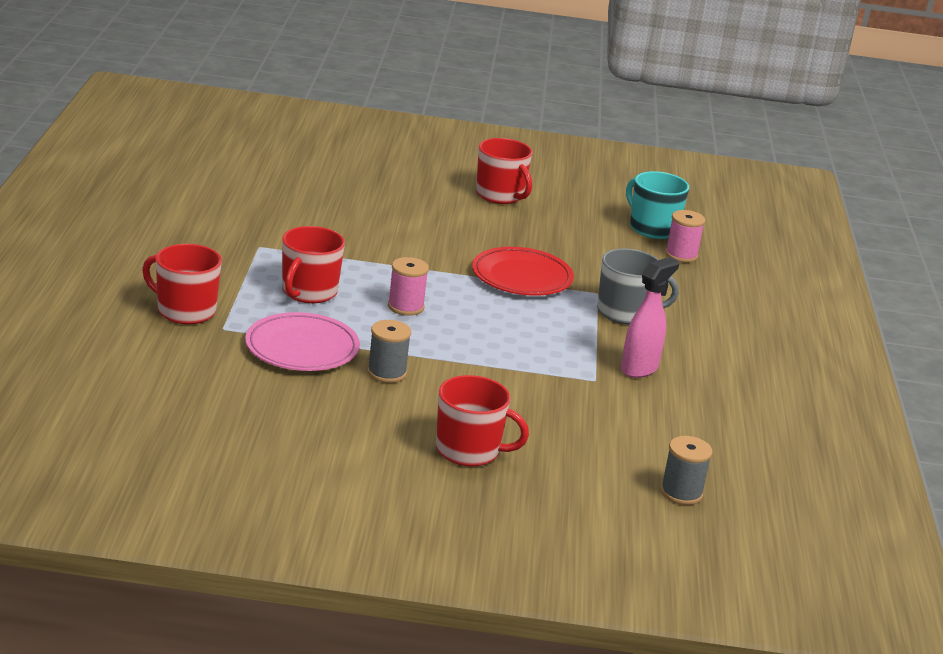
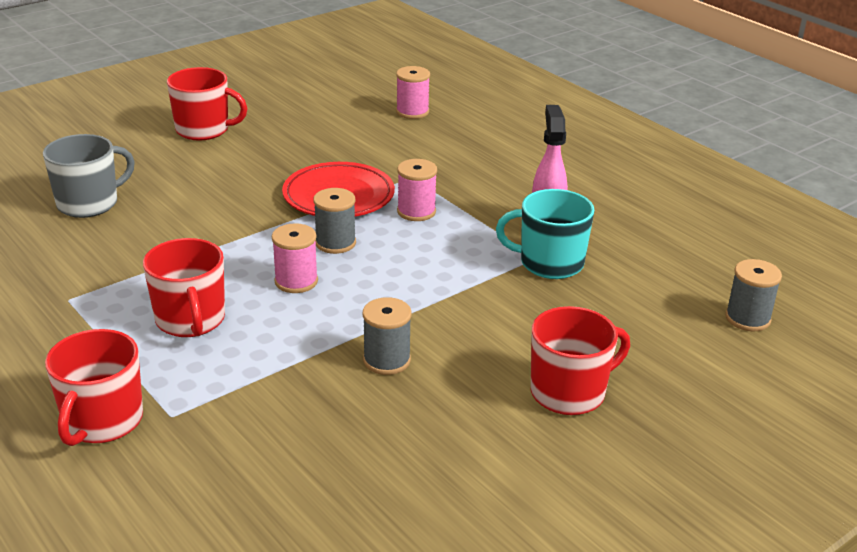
camera: 40 degrees left, 5 degrees up
red mug [142,244,222,324] -> red mug turned 60 degrees counterclockwise [45,329,143,446]
pink plate [245,312,360,371] -> none
grey mug [597,248,679,324] -> grey mug moved to [43,134,135,218]
turquoise mug [626,171,689,239] -> turquoise mug moved to [496,189,595,279]
none -> grey spool [313,188,356,254]
none -> pink spool [397,159,437,221]

